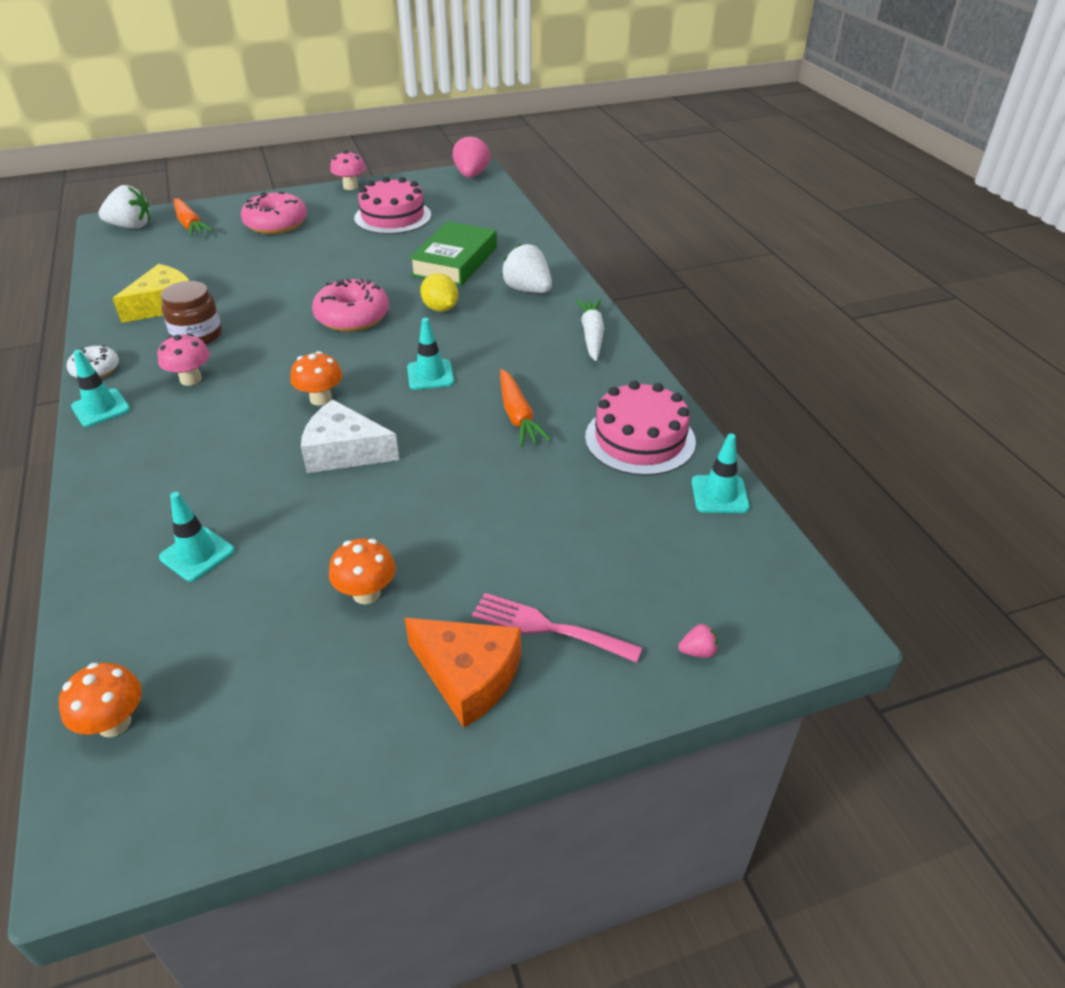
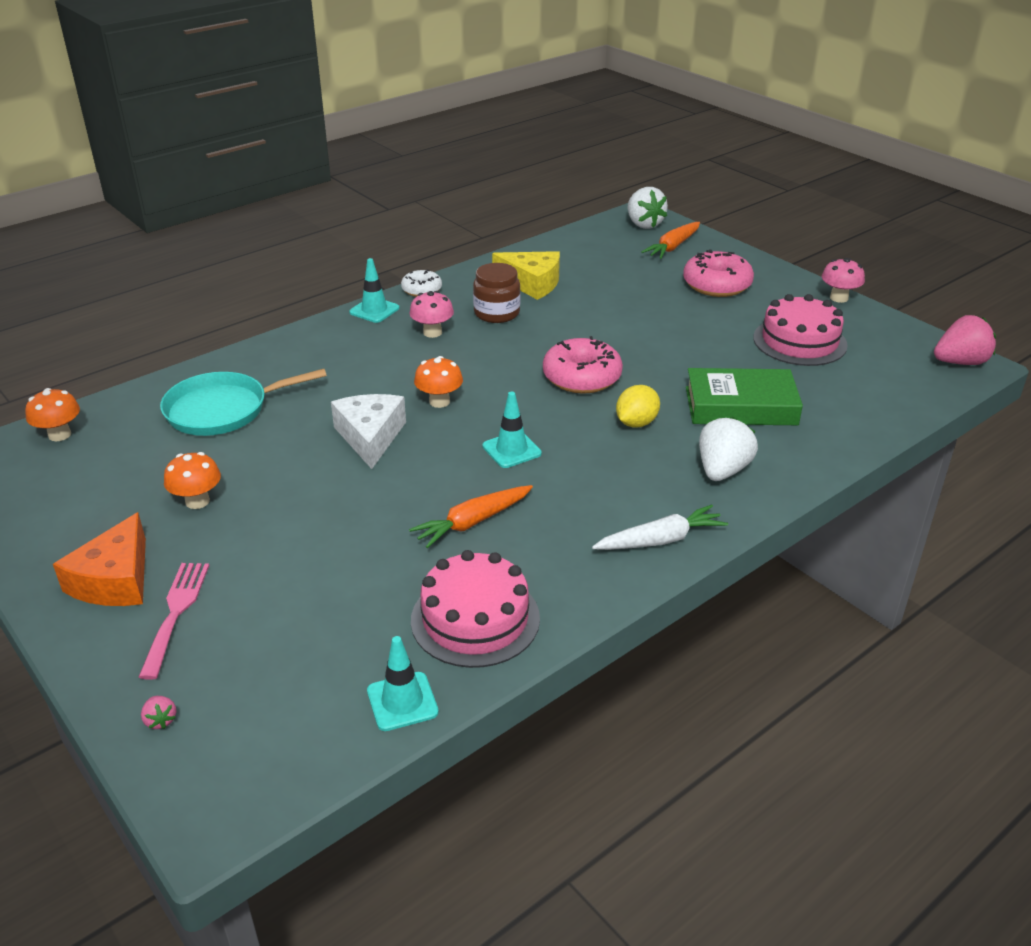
camera: 70 degrees right, 5 degrees down
turquoise traffic cone [159,492,235,582] -> turquoise pan [160,369,327,436]

